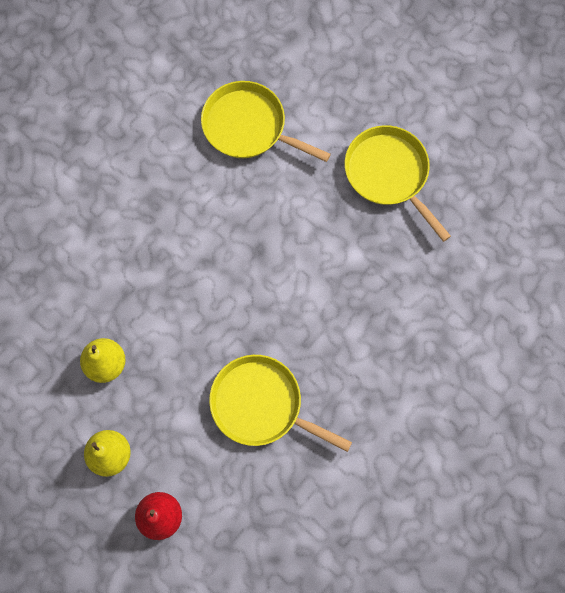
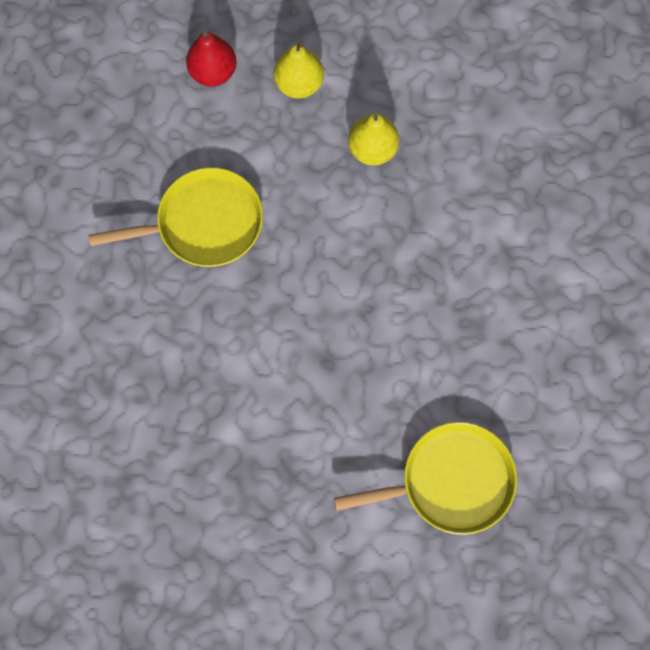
camera: 140 degrees right, 0 degrees up
yellow pan [345,125,451,242] -> none

